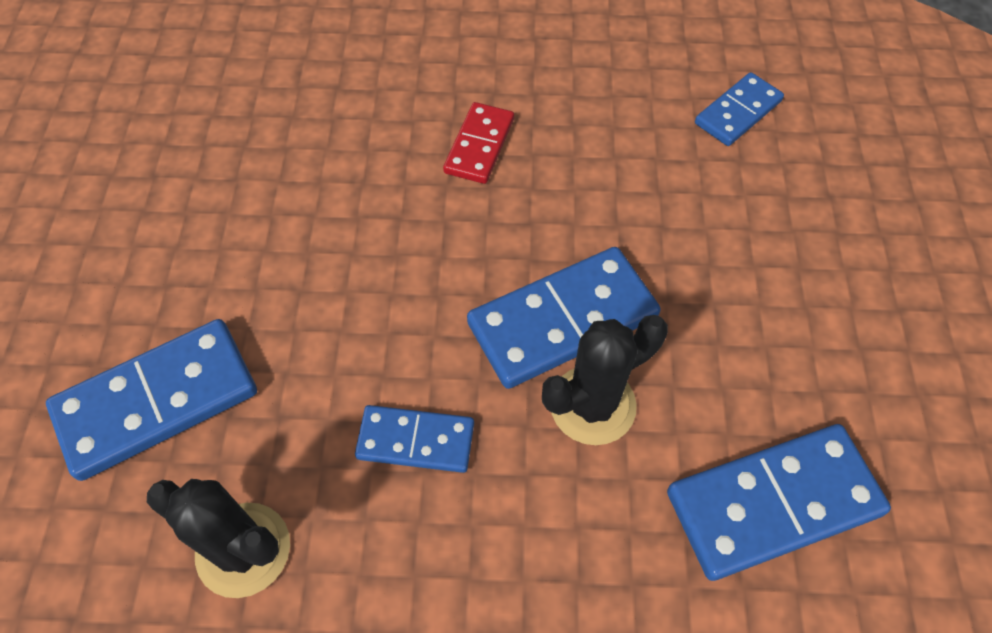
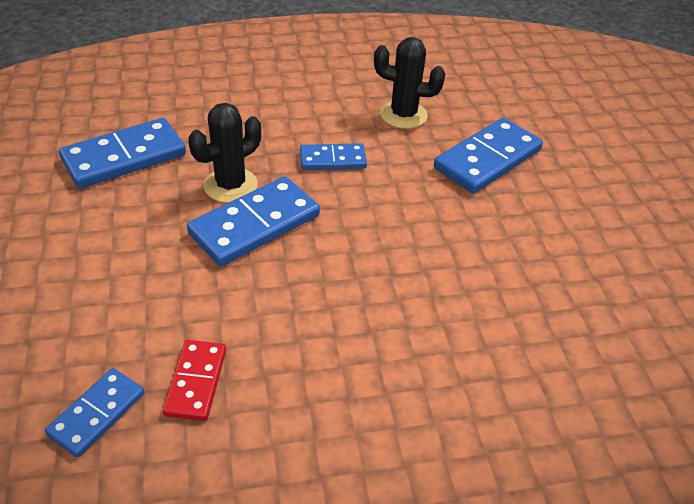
camera: 165 degrees right, 15 degrees down
red domino [443,102,514,184] -> red domino moved to [163,340,226,421]

